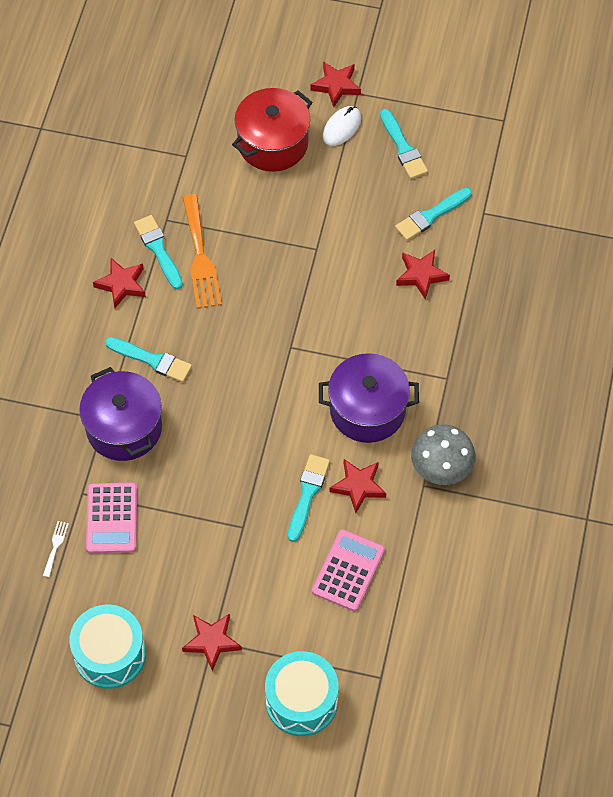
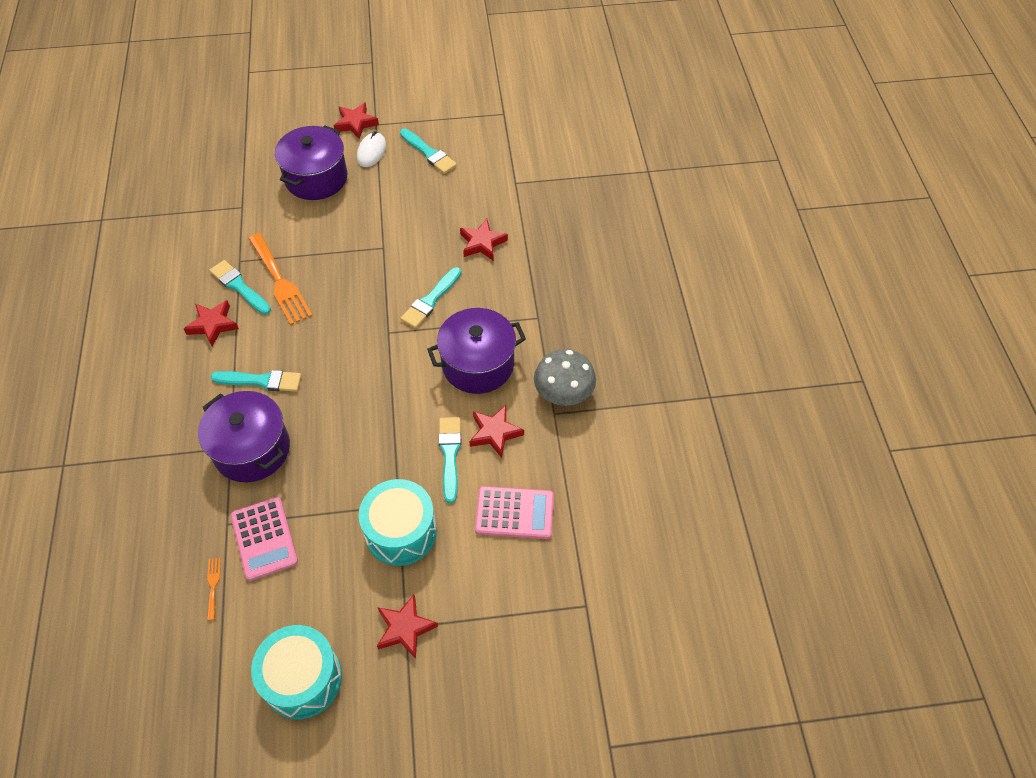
camera: 20 degrees left, 5 degrees down
white fork [43,521,69,577] -> orange fork [207,558,221,620]
red pot [232,88,312,172] -> purple pot [275,125,348,200]
turquoise drum [265,651,339,736] -> turquoise drum moved to [359,479,437,566]
pink calculator [312,529,385,611] -> pink calculator turned 90 degrees clockwise [475,486,554,539]
turquoise brush [395,188,472,240] -> turquoise brush moved to [401,267,461,328]

